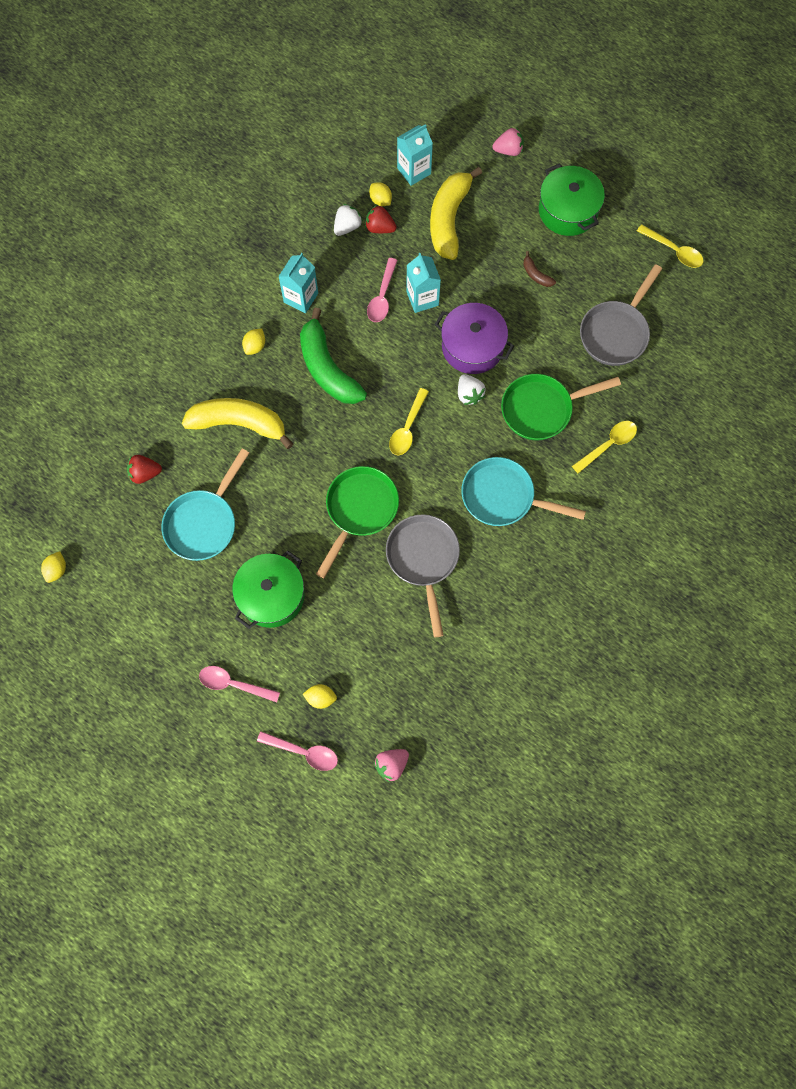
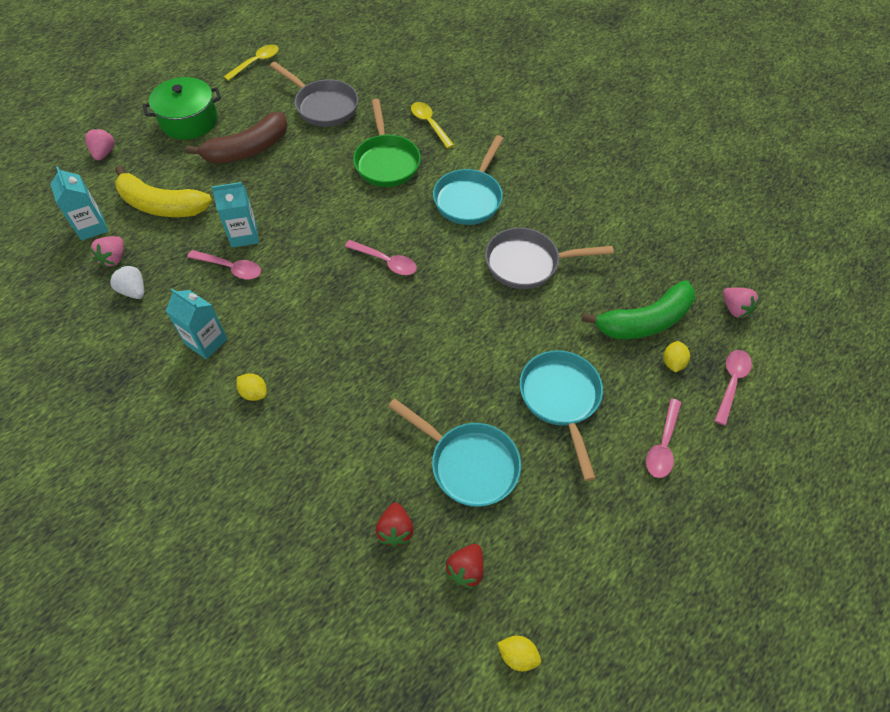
camera: 85 degrees left, 15 degrees down
yellow banana [182,398,293,449] -> none
green pot [232,551,304,629] -> turquoise pan [520,350,603,481]
green banana [300,308,367,404] -> green banana moved to [581,280,695,339]
green pan [316,466,399,578] -> none
red strawberry [365,205,397,233] -> red strawberry moved to [445,544,484,589]
yellow lemon [369,182,392,206] -> pink strawberry [89,236,124,267]
yellow spoon [389,388,429,455] -> pink spoon [345,240,417,275]
purple pot [435,303,514,374] -> none
white strawberry [458,374,486,405] -> none
brown banana [523,251,556,287] -> brown banana [186,112,288,164], size x2.37

